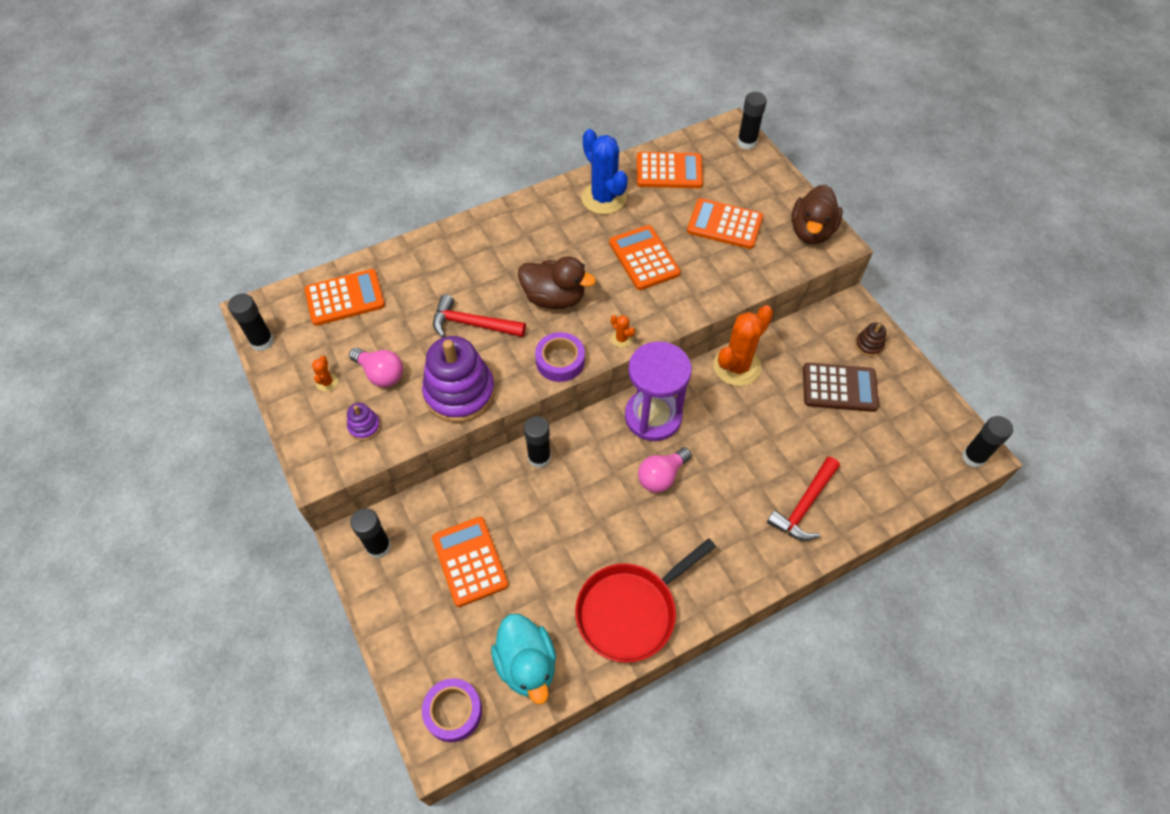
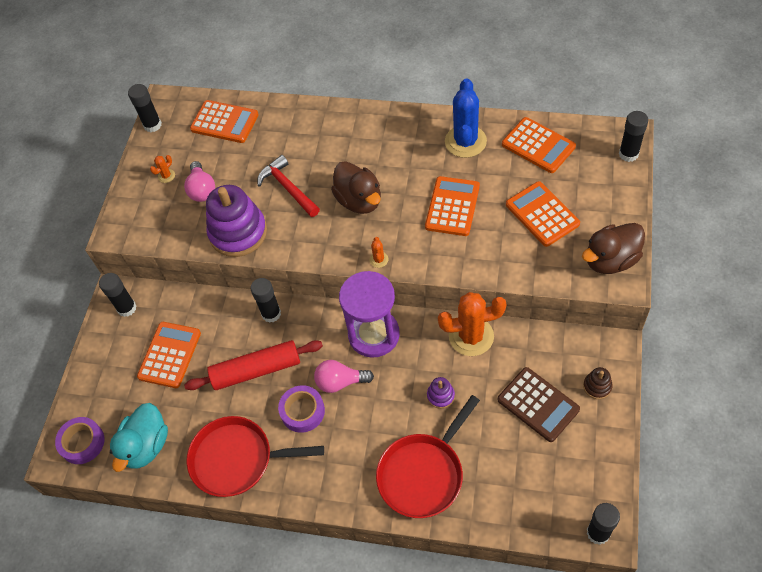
camera: 45 degrees right, 0 degrees up
purple stacking toy [347,403,381,441] -> purple stacking toy moved to [427,377,455,409]
purple tape [535,332,585,382] -> purple tape moved to [278,385,325,433]
red hammer [767,457,840,541] -> red pan [376,395,480,518]
none -> red rolling pin [184,340,323,390]

